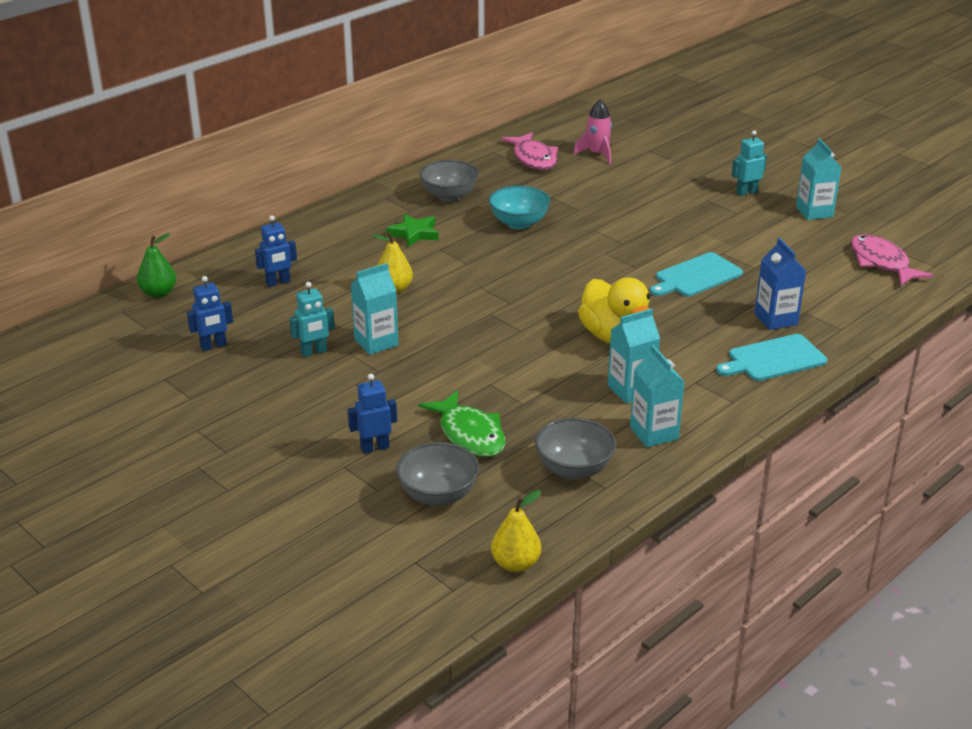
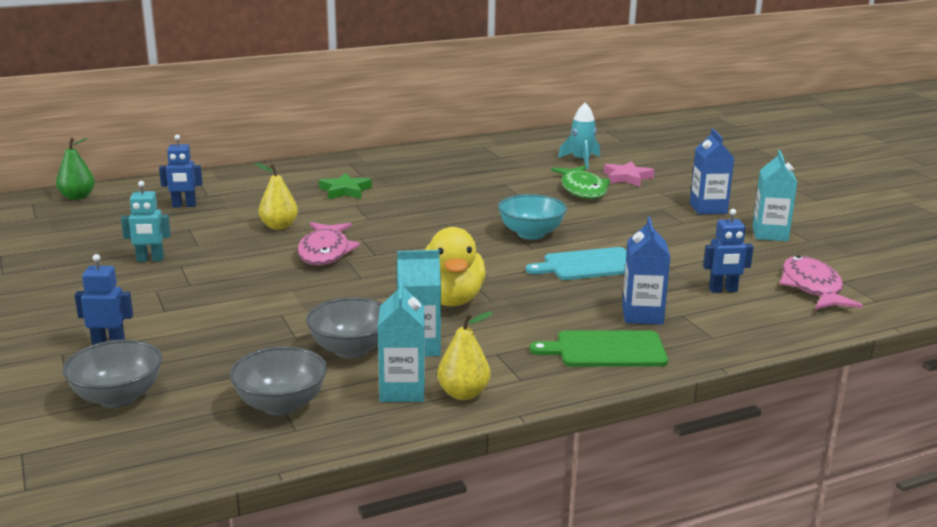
camera: 20 degrees right, 10 degrees down
blue robot [187,276,233,351] -> blue robot moved to [703,209,754,293]
turquoise carton [351,263,399,355] -> none
green fish [418,390,505,457] -> green fish moved to [551,166,611,199]
grey bowl [419,160,479,202] -> grey bowl moved to [306,297,383,358]
turquoise bowl [489,186,550,229] -> turquoise bowl moved to [498,194,567,239]
yellow pear [491,490,541,572] -> yellow pear moved to [437,311,493,400]
pink fish [501,132,558,170] -> pink fish moved to [297,222,360,265]
pink rocket [573,99,612,164] -> turquoise rocket [558,103,600,169]
turquoise cutting board [716,334,827,381] -> green cutting board [529,331,668,367]
turquoise robot [732,130,767,196] -> blue carton [690,129,734,214]
none -> pink star [604,161,655,187]

